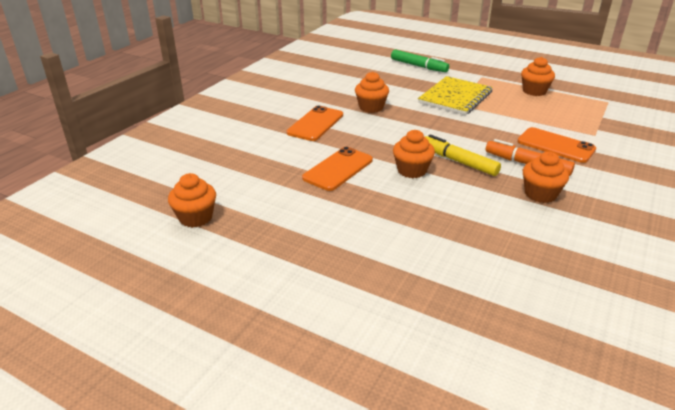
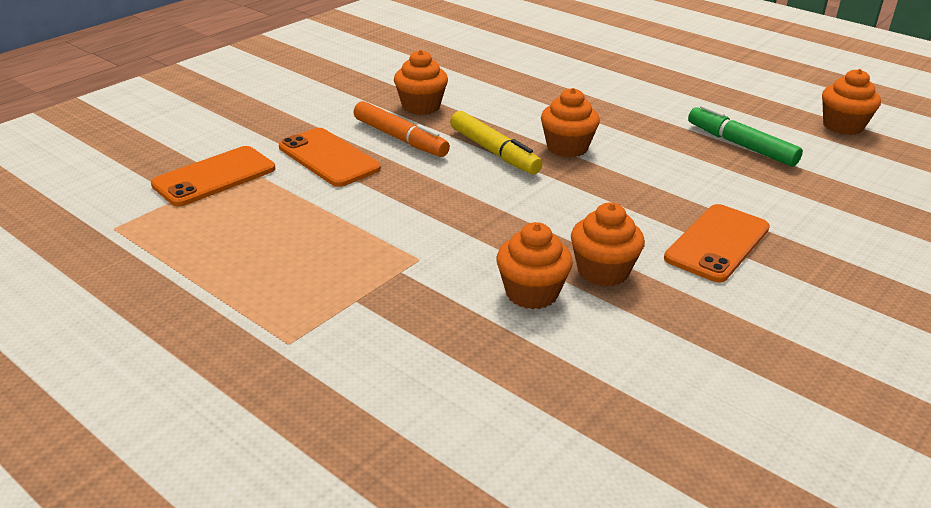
camera: 170 degrees left, 0 degrees up
orange phone [302,147,373,191] -> orange phone moved to [151,146,275,206]
green marker [391,49,449,72] -> green marker moved to [688,105,803,167]
yellow notebook [418,76,493,115] -> none
orange cupcake [521,57,555,96] -> orange cupcake moved to [497,222,573,309]

